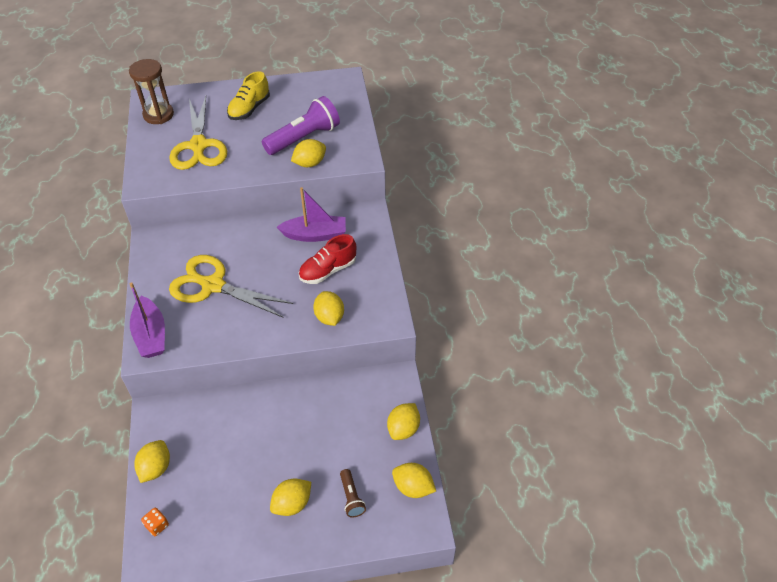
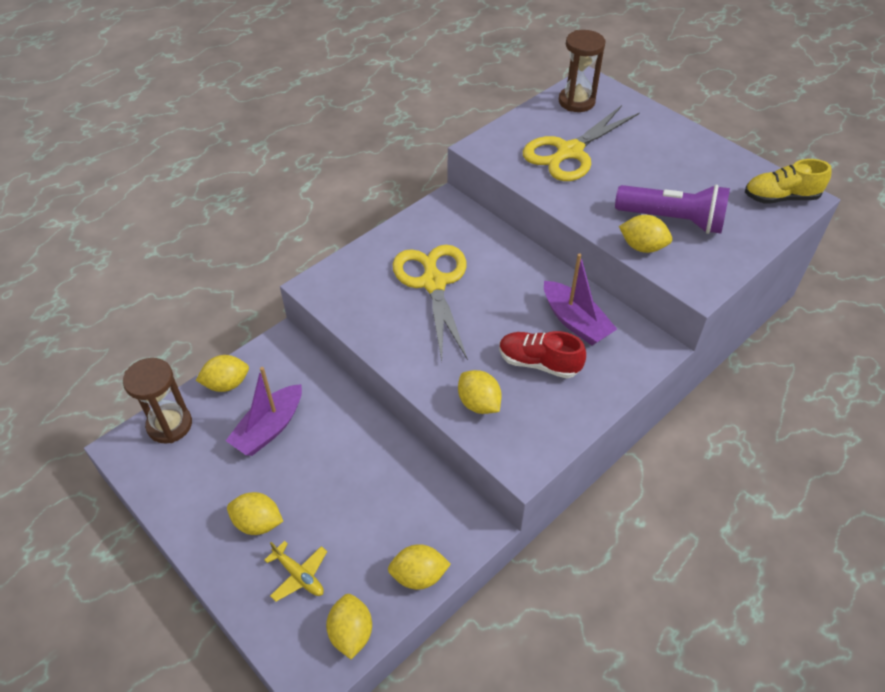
camera: 55 degrees right, 0 degrees up
purple boat [129,282,165,358] -> purple boat moved to [226,367,302,456]
orange dice [141,508,169,536] -> brown hourglass [123,358,192,443]
yellow shoe [227,71,270,120] -> yellow shoe moved to [745,159,832,204]
yellow lemon [313,291,344,326] -> yellow lemon turned 75 degrees counterclockwise [458,370,502,414]
brown flashlight [340,469,366,517] -> yellow plane [264,541,327,602]

